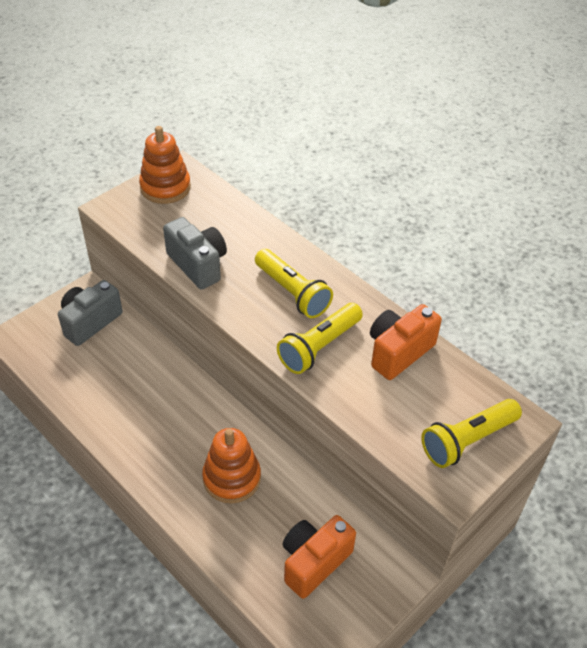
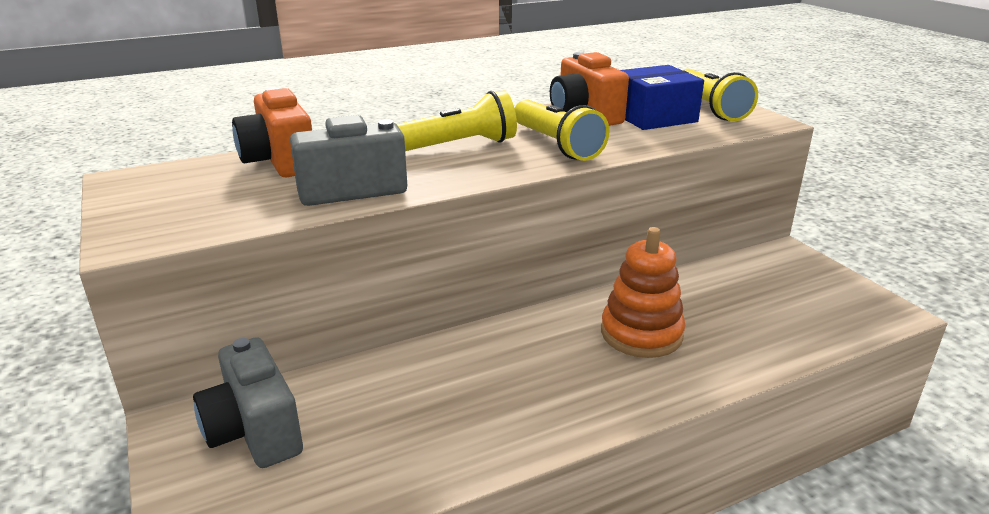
camera: 70 degrees left, 20 degrees down
orange stacking toy [139,126,191,204] -> none
orange camera [283,515,356,599] -> orange camera moved to [232,87,312,177]
none -> blue box [620,65,704,130]

